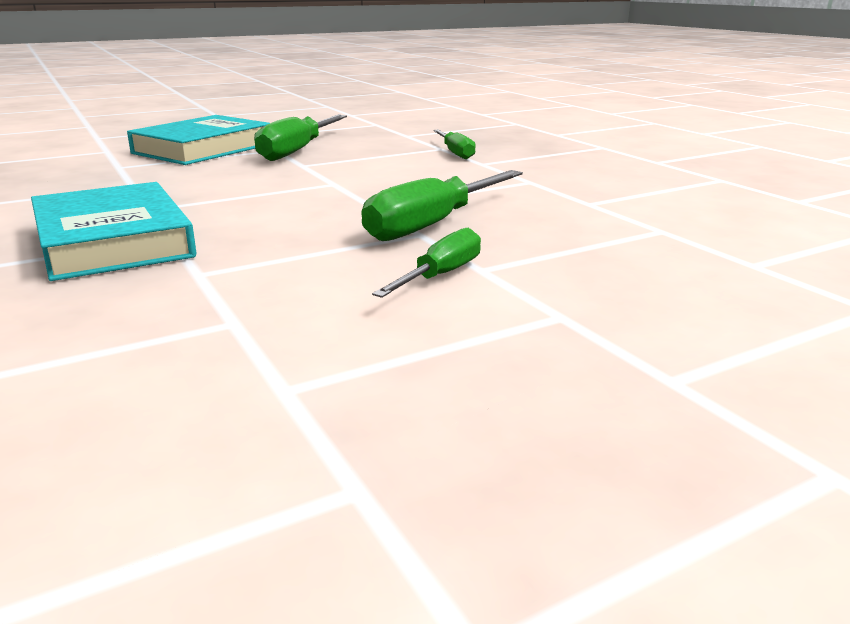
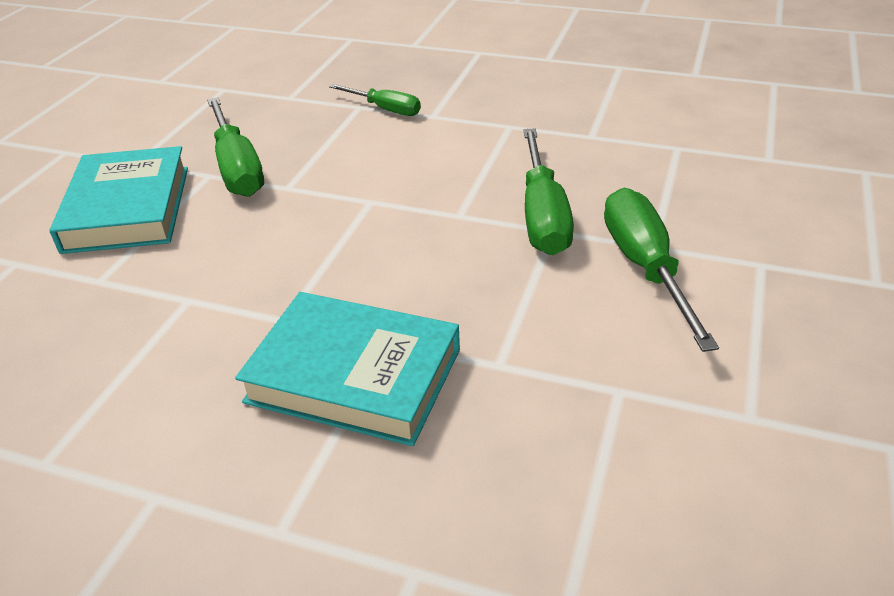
camera: 40 degrees left, 15 degrees up
green screwdriver [372,228,481,298] -> green screwdriver [604,188,719,352], size x1.65

